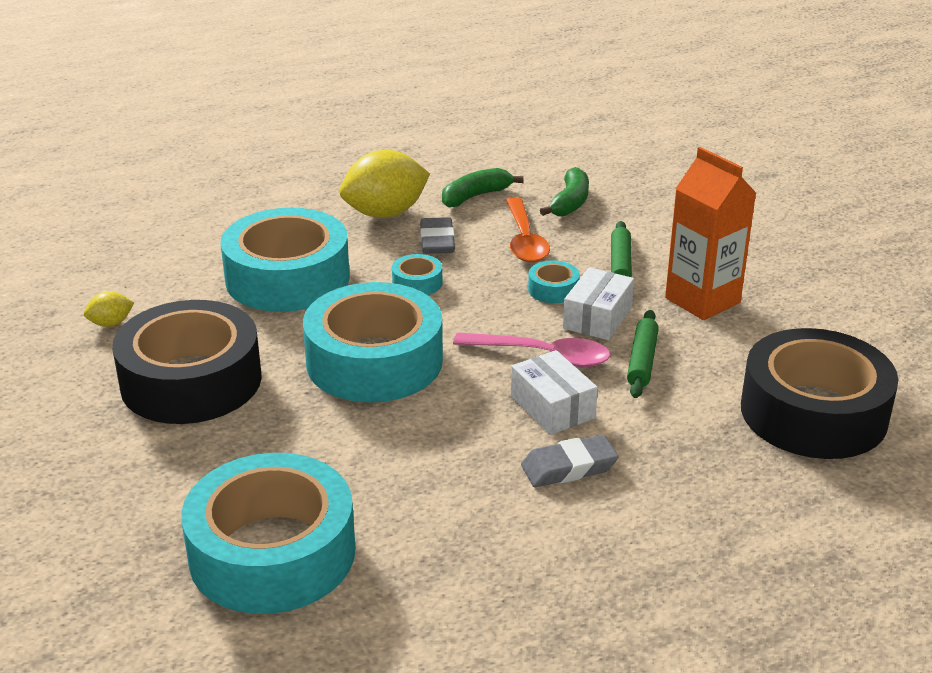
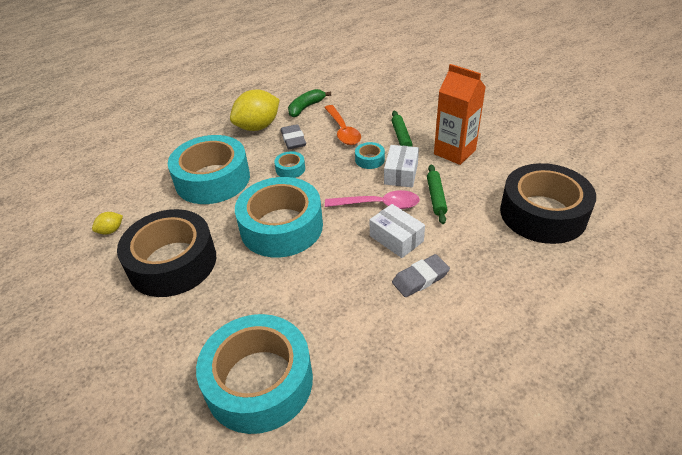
camera: 10 degrees left, 10 degrees up
green banana [540,167,589,216] -> none

